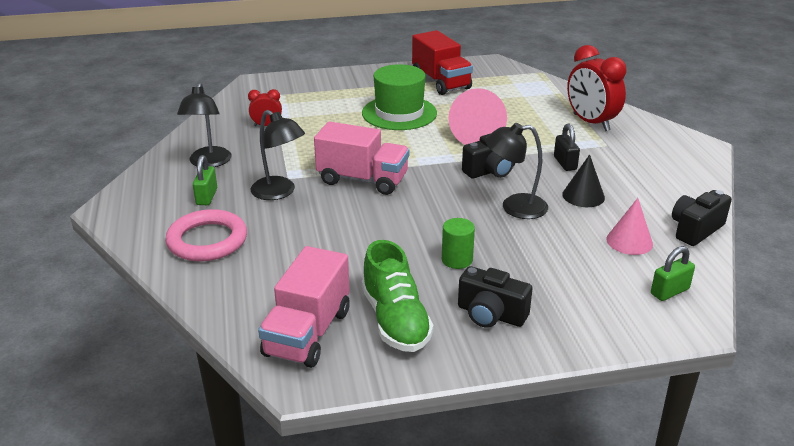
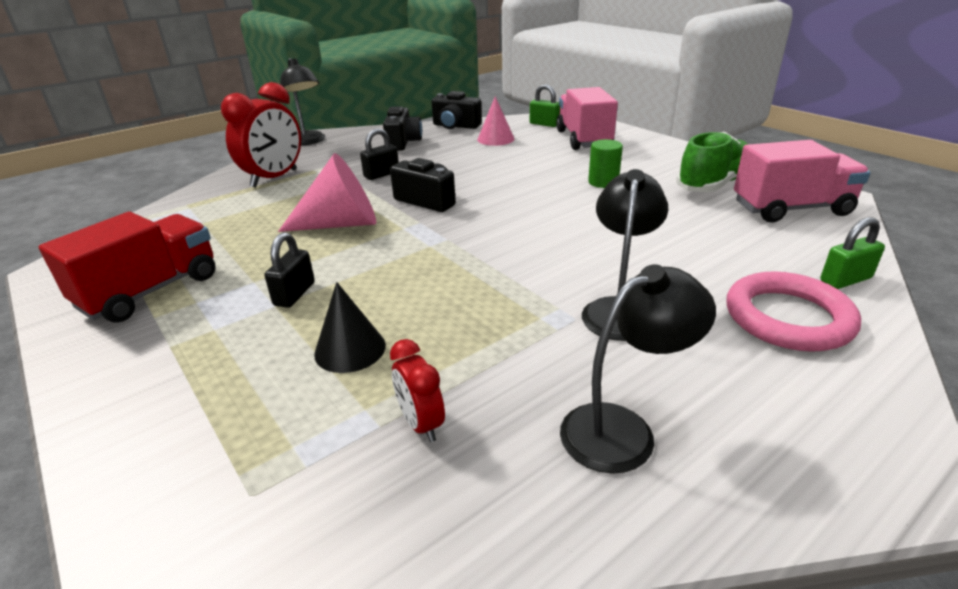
camera: 115 degrees left, 0 degrees up
green padlock [193,155,217,205] -> green padlock moved to [820,217,885,289]
pink truck [314,122,409,195] -> pink truck moved to [556,87,618,150]
green hat [362,64,437,130] -> black padlock [264,232,315,308]
black camera [458,266,533,328] -> black camera moved to [383,106,422,151]
black lamp [485,123,548,219] -> black lamp moved to [280,58,325,146]
black cone [562,154,605,207] -> black cone moved to [314,282,386,373]

